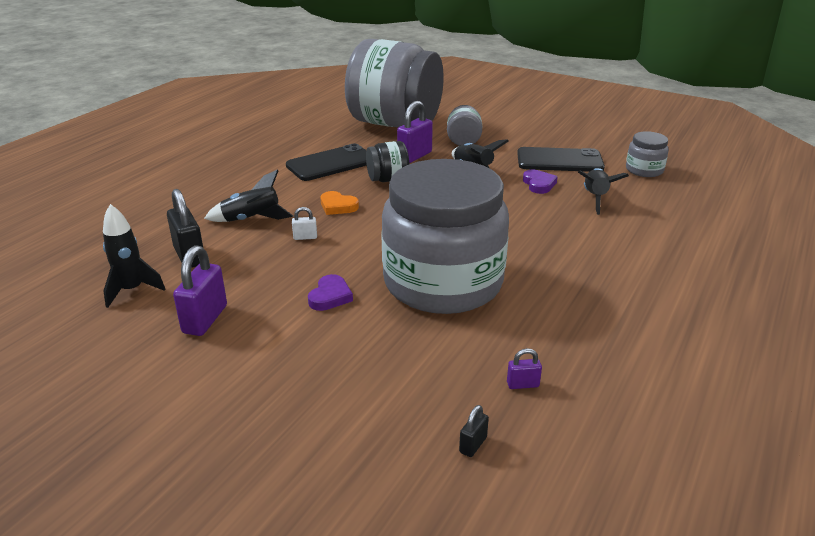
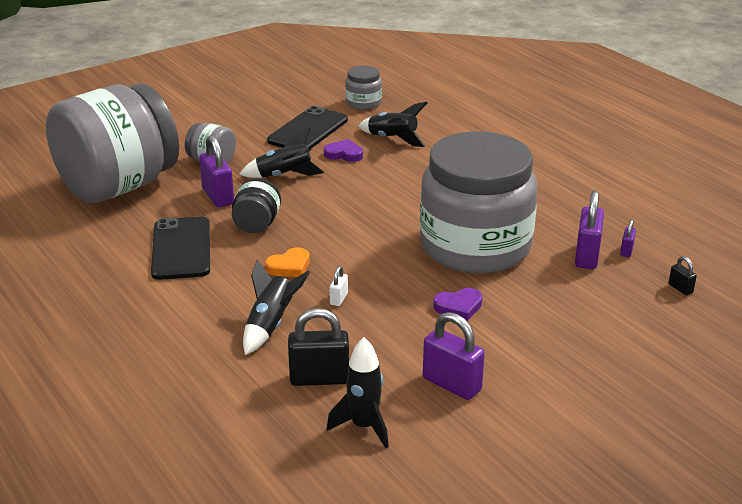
camera: 65 degrees left, 0 degrees up
purple heart [308,274,353,311] -> purple heart turned 120 degrees clockwise [433,288,483,321]
none -> purple padlock [575,190,604,269]

